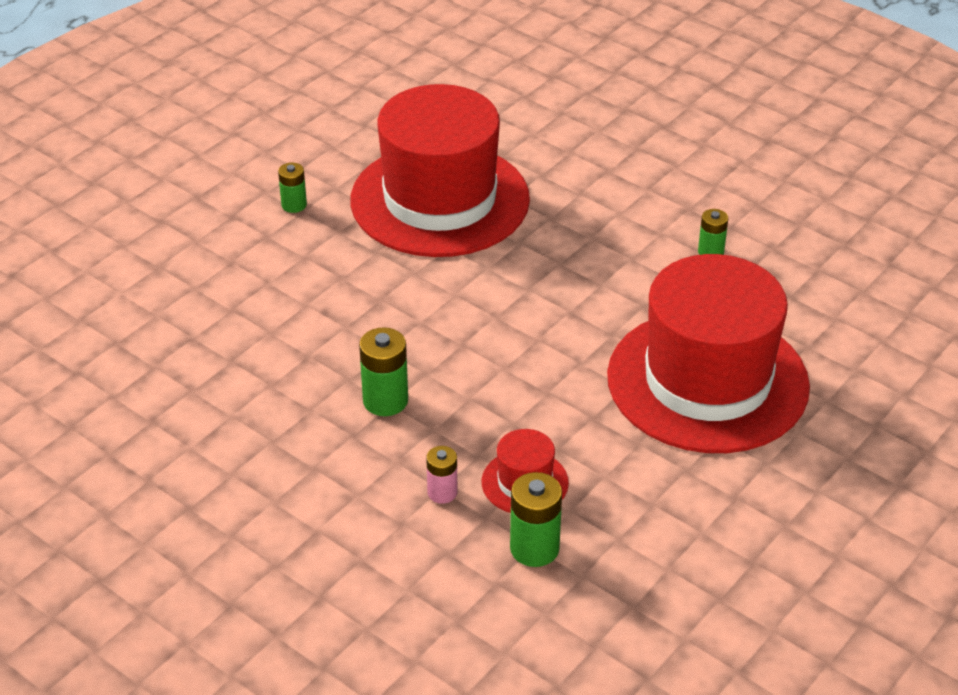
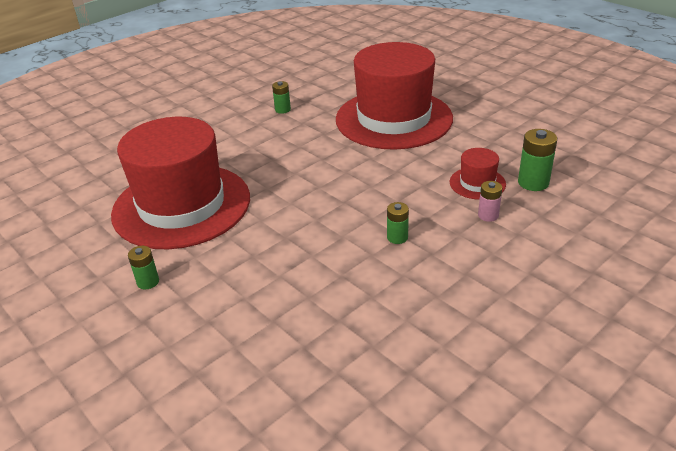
camera: 80 degrees left, 5 degrees down
green battery [359,327,408,416] -> green battery [387,202,409,244], size x0.63

